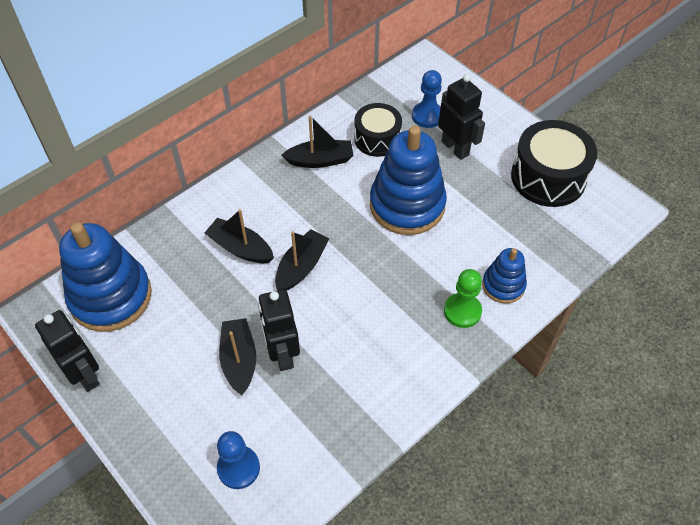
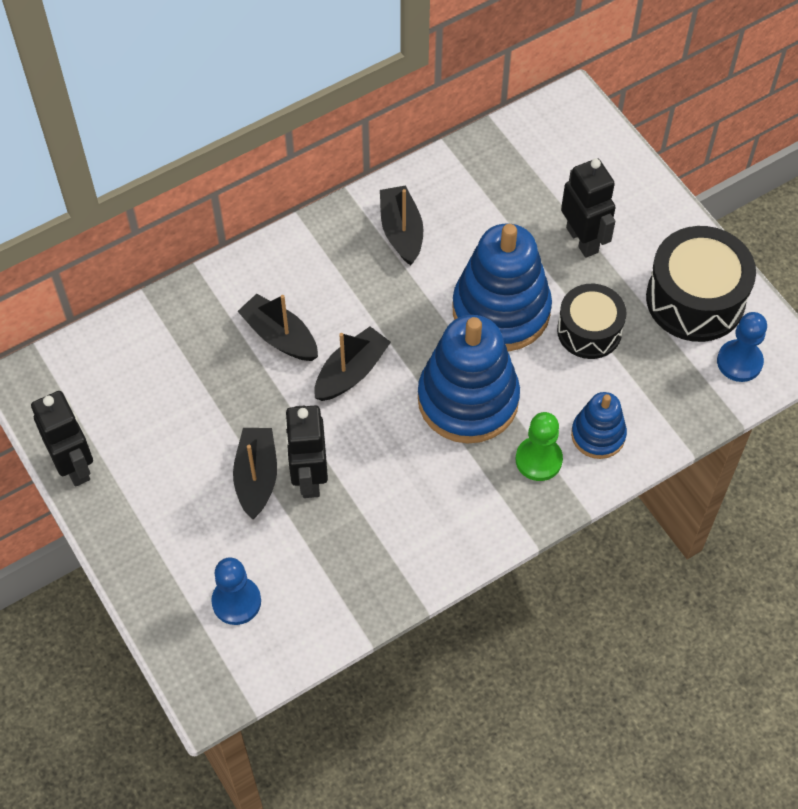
camera: 10 degrees right, 5 degrees up
blue stacking toy [59,222,152,332] -> blue stacking toy moved to [418,315,520,444]
black boat [282,116,353,168] -> black boat turned 105 degrees counterclockwise [380,185,423,266]
black drum [354,103,402,157] -> black drum moved to [557,284,626,359]
blue pawn [412,70,442,128] -> blue pawn moved to [717,312,767,382]

